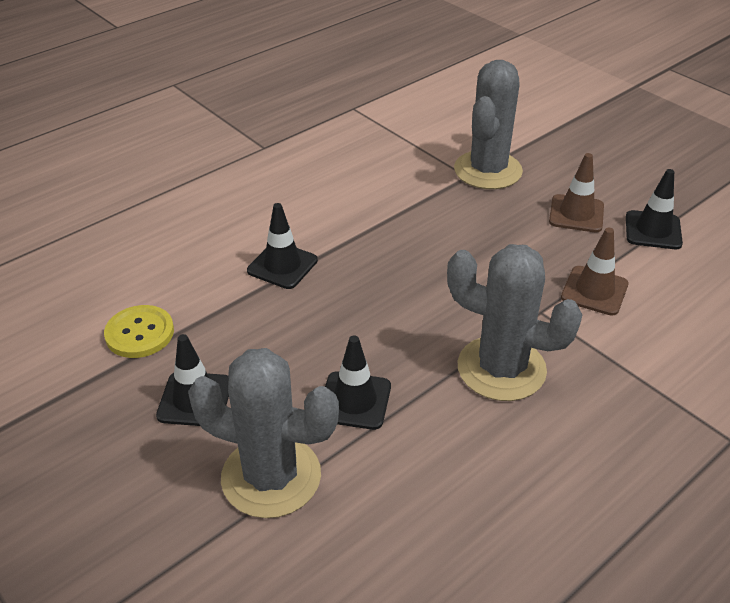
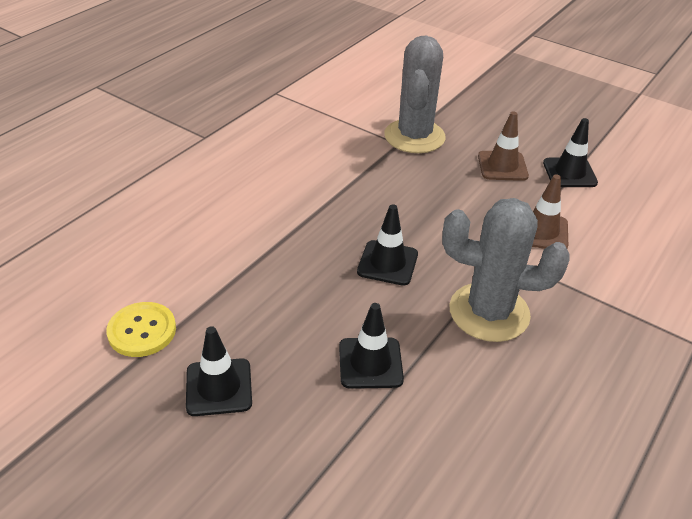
camera: 15 degrees left, 0 degrees up
grey cactus [188,348,339,518] -> none
black traffic cone [247,203,318,289] -> black traffic cone moved to [357,204,418,286]

